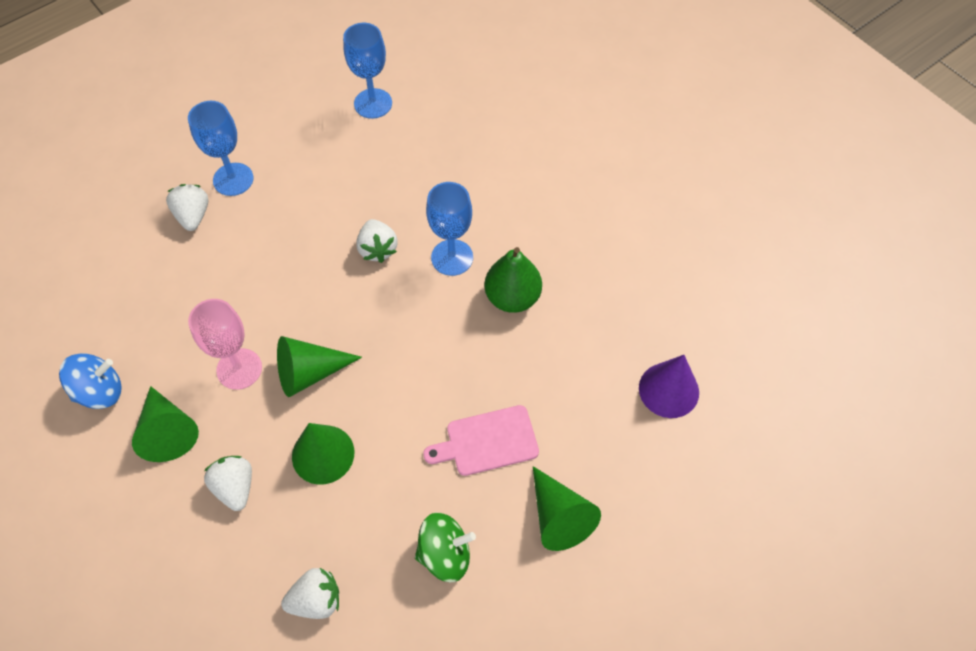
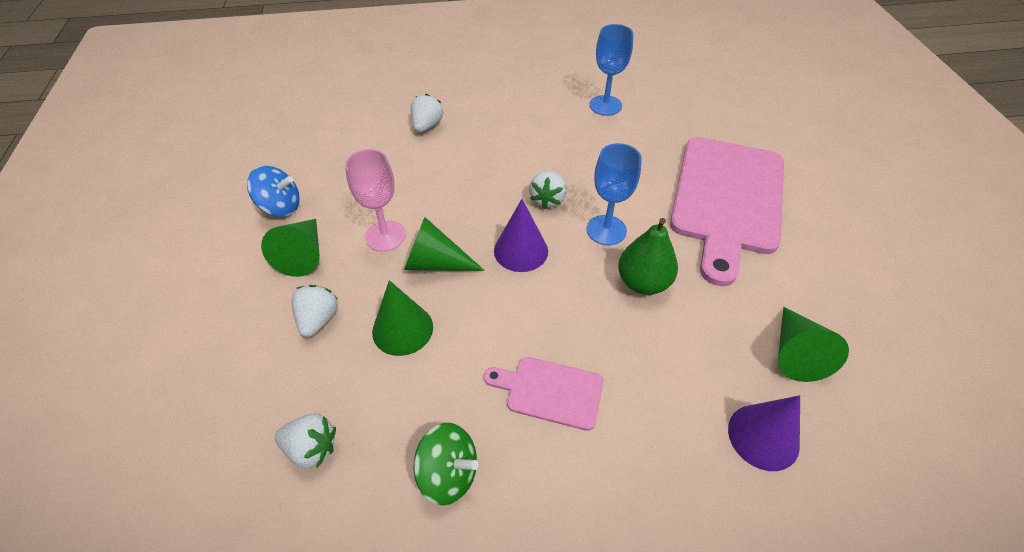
camera: 30 degrees right, 10 degrees down
blue goblet [188,101,254,196] -> none
green cone [533,466,601,551] -> green cone moved to [778,307,849,382]
none -> purple cone [494,199,548,272]
none -> pink cutting board [670,137,784,286]

